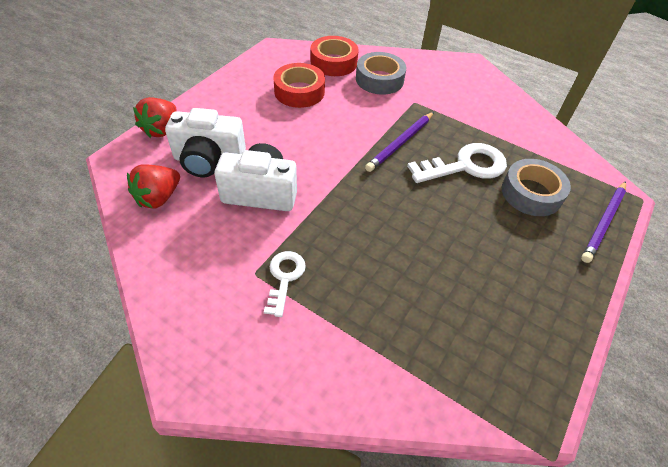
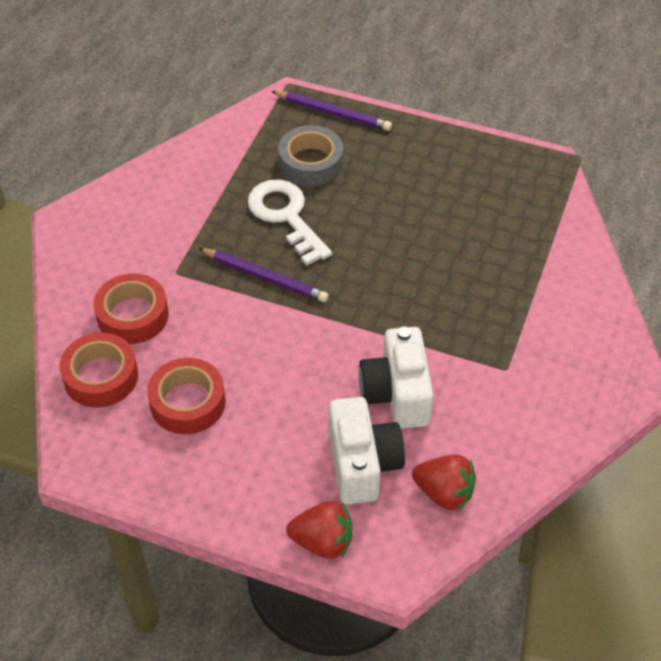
camera: 100 degrees left, 0 degrees up
white key [264,251,306,317] -> none
grey tape [356,52,406,94] -> red tape [94,273,169,344]

